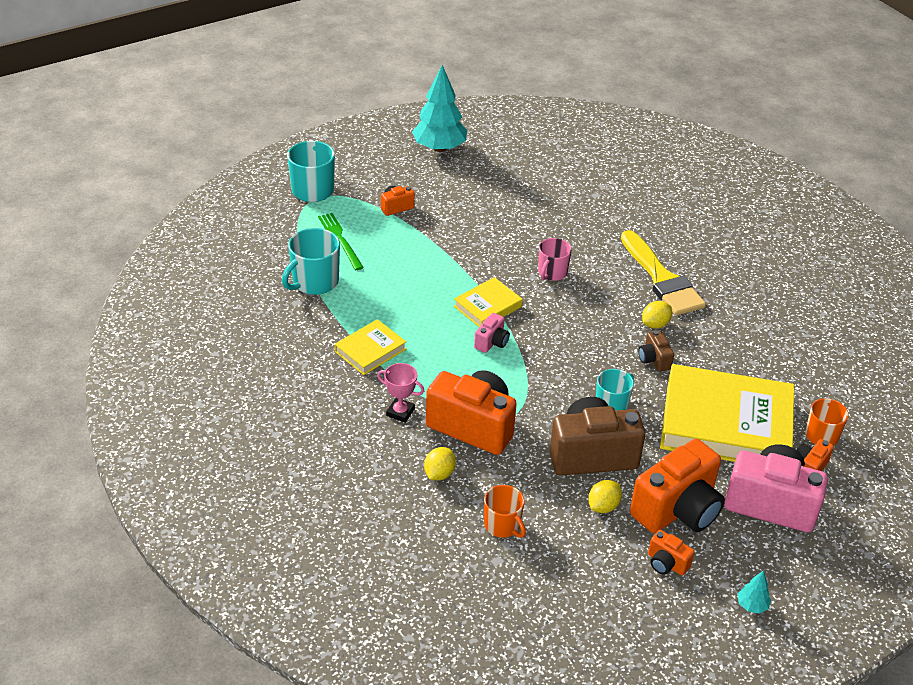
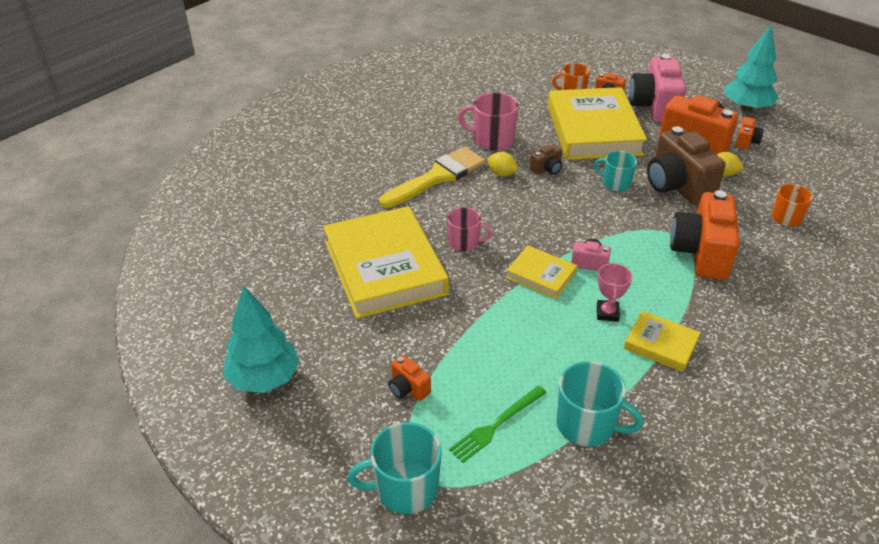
camera: 105 degrees left, 0 degrees up
pink trophy [377,363,424,423] -> pink trophy moved to [597,262,632,322]
yellow lemon [424,447,456,481] -> none
turquoise tree [737,571,771,614] -> turquoise tree [725,25,779,111], size x2.37
none -> yellow book [323,206,449,319]
none -> pink mug [458,92,519,151]

